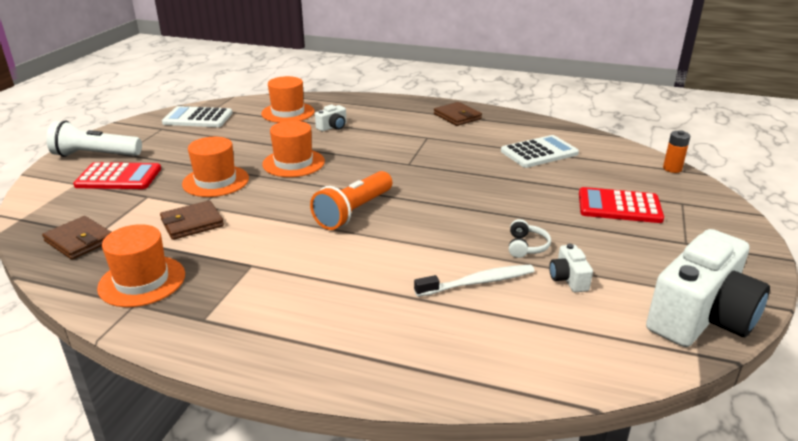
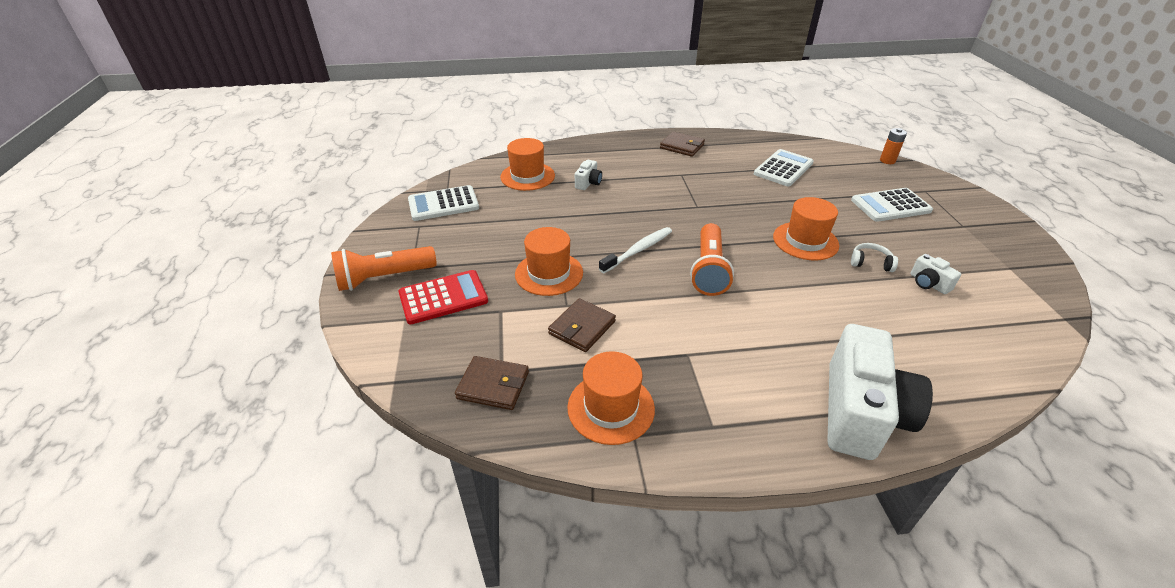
camera: 25 degrees left, 10 degrees up
white flashlight [47,121,142,157] -> orange flashlight [331,246,437,291]
orange hat [262,121,325,177] -> orange hat moved to [773,197,839,260]
white toothbrush [414,265,535,297] -> white toothbrush moved to [599,227,672,273]
white headphones [509,219,551,258] -> white headphones turned 60 degrees counterclockwise [851,243,898,272]
red calculator [579,187,664,223] -> white calculator [851,188,933,222]
white camera [646,229,770,347] -> white camera moved to [828,324,933,460]

